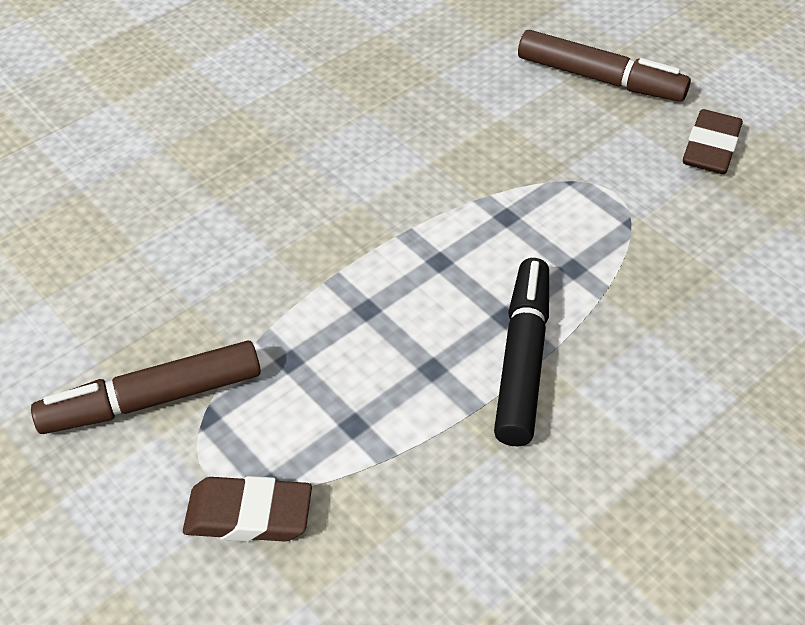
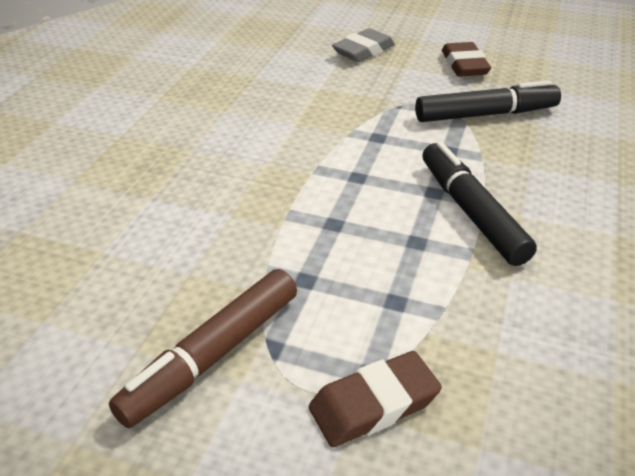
camera: 30 degrees left, 10 degrees down
brown marker [518,30,691,102] -> grey eraser [332,28,395,62]
none -> black marker [415,80,561,122]

